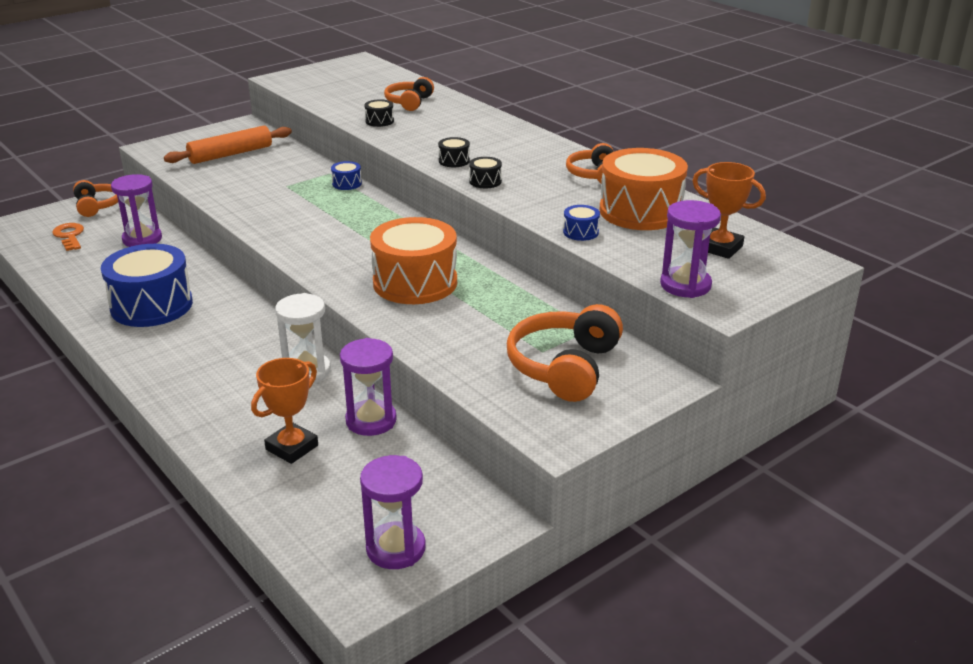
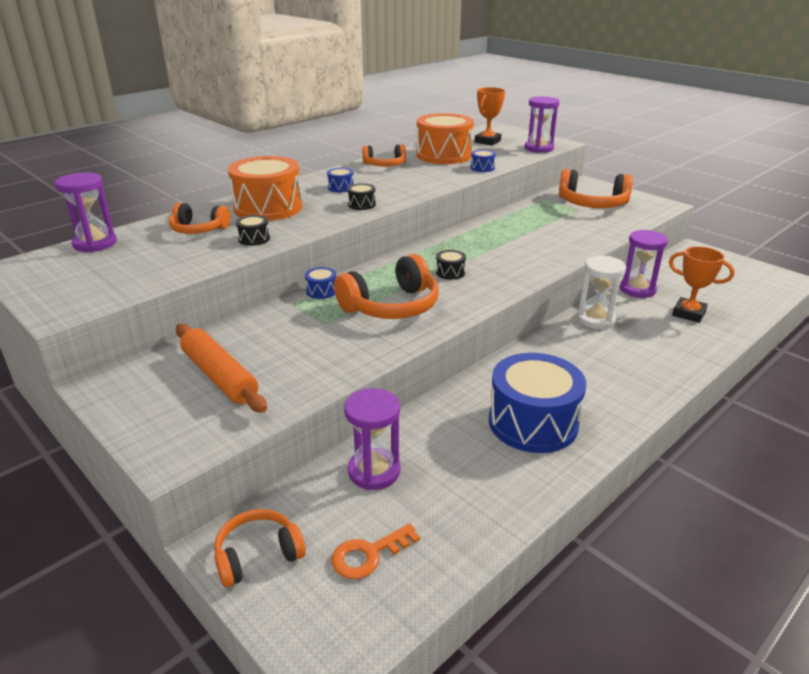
camera: 95 degrees left, 0 degrees up
purple hourglass [360,455,426,569] -> purple hourglass moved to [55,172,117,252]
orange drum [370,217,457,304] -> orange drum moved to [228,156,303,221]
black drum [469,157,502,188] -> black drum moved to [436,250,466,280]
none -> blue drum [327,168,354,192]
none -> orange headphones [334,254,439,319]

